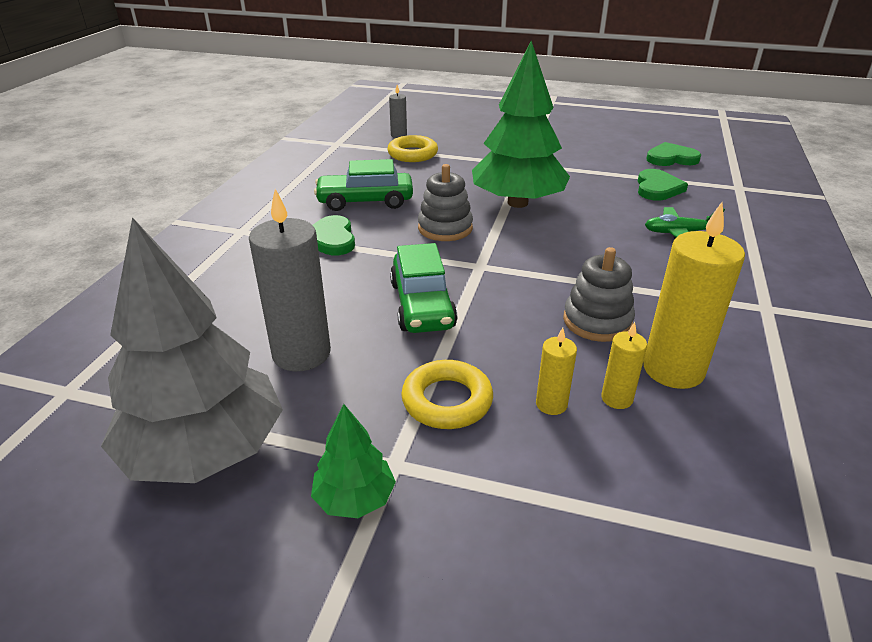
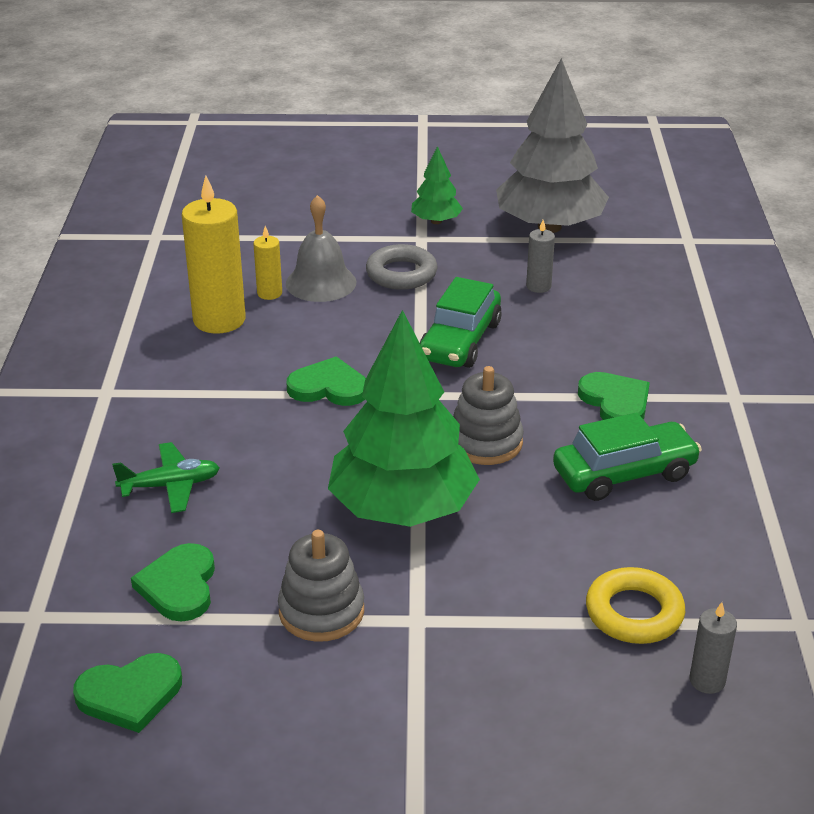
camera: 165 degrees right, 0 degrees up
grey candle [249,189,331,371] -> grey candle [526,220,555,293], size x0.49
green car [390,243,457,333] -> green car turned 135 degrees counterclockwise [420,277,502,368]
yellow ring [401,360,493,429] -> grey ring [366,244,438,290]
yellow candle [536,328,577,415] -> grey bell [286,195,356,302]
grey stacking toy [563,247,635,342] -> grey stacking toy moved to [278,530,364,642]
none -> green heart [286,357,366,406]

